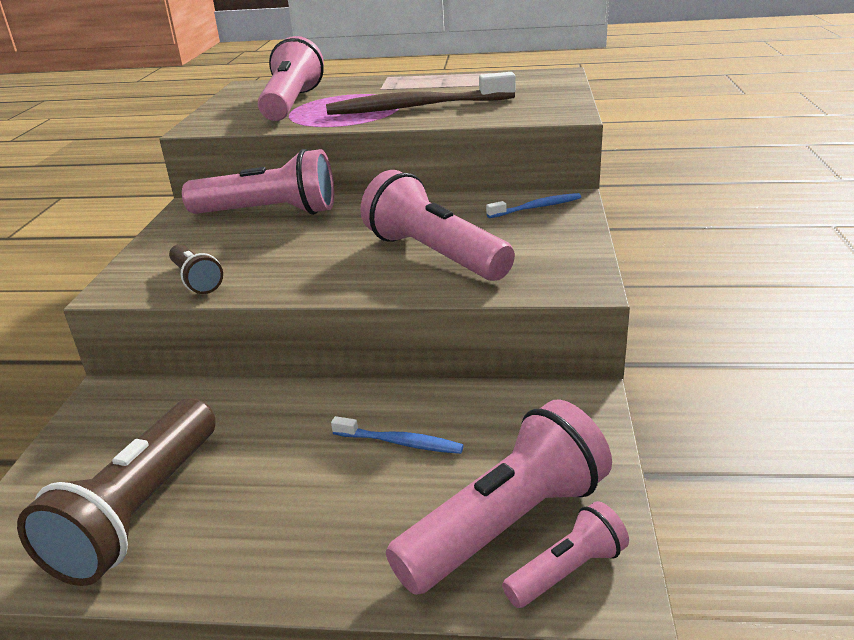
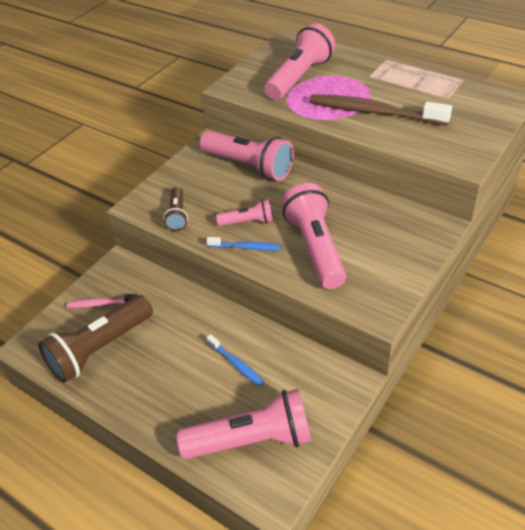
camera: 30 degrees right, 15 degrees up
blue toothbrush [486,193,581,218] -> blue toothbrush moved to [206,237,281,251]
pink flashlight [502,501,629,608] -> pink flashlight moved to [216,199,273,226]
none -> pink toothbrush [67,294,137,308]

